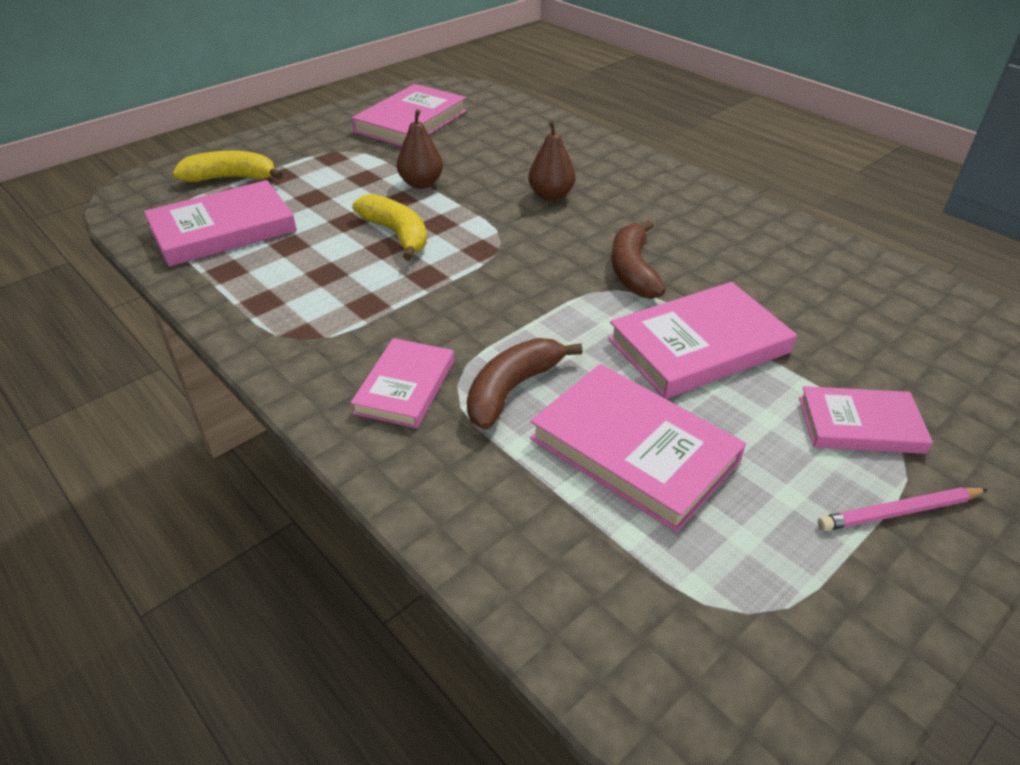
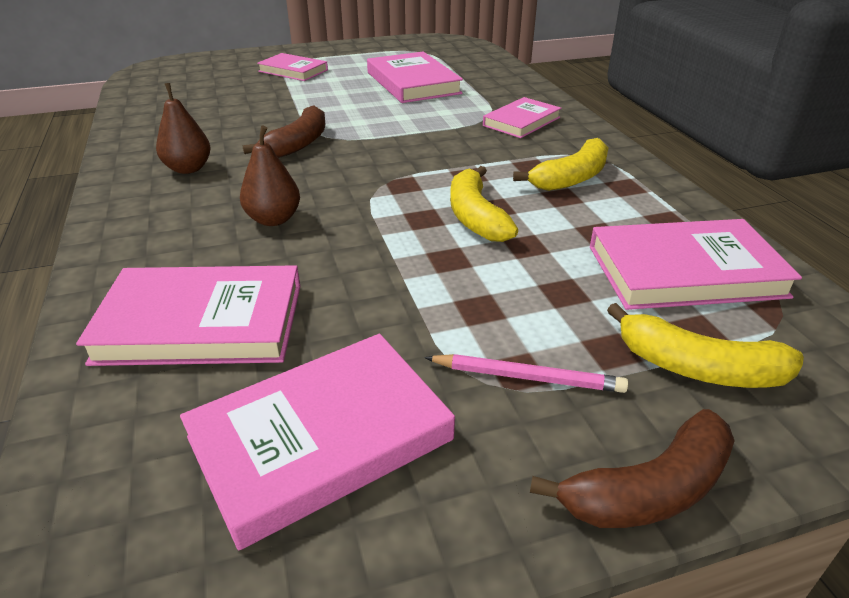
camera: 155 degrees left, 5 degrees down
brown pear [397,109,443,189] -> brown pear moved to [156,83,211,174]
brown banana [467,338,583,430] -> brown banana moved to [530,409,735,528]
pink book [608,282,797,399] -> pink book moved to [76,265,300,366]
pink pencil [818,487,988,531] -> pink pencil moved to [424,354,628,393]
none -> yellow banana [513,138,609,191]

